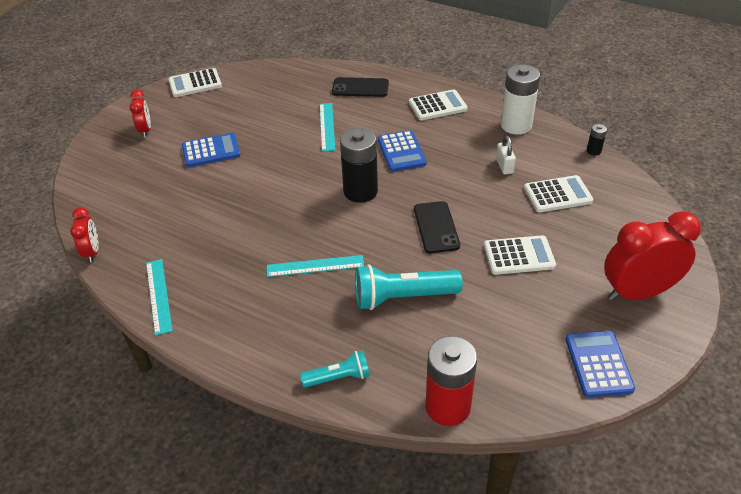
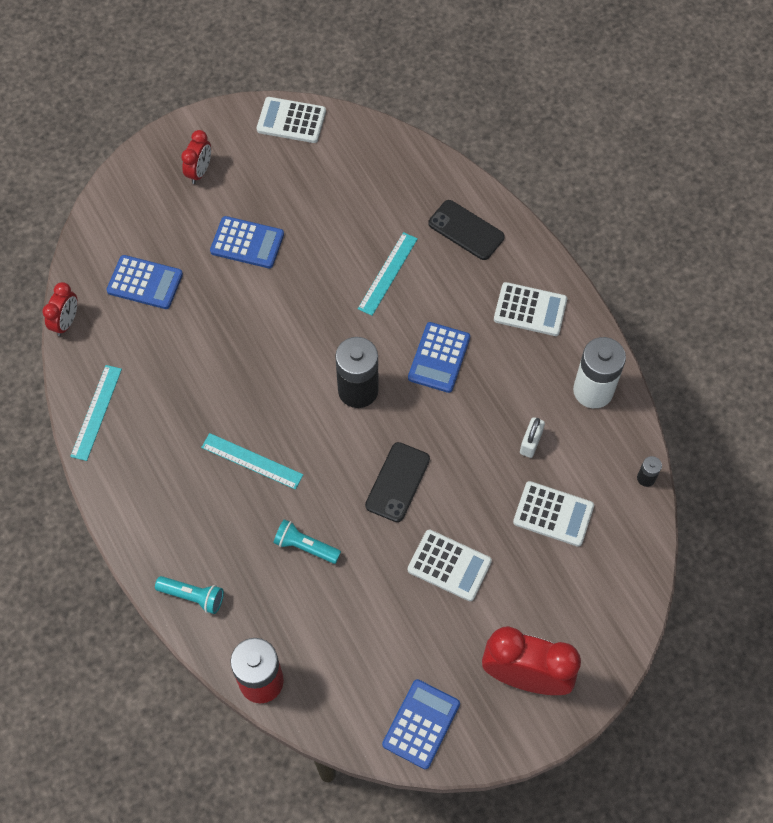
camera: 30 degrees right, 20 degrees up
turquoise flashlight [355,265,463,310] -> turquoise flashlight [273,519,341,564], size x0.59
none -> blue calculator [106,255,183,309]

